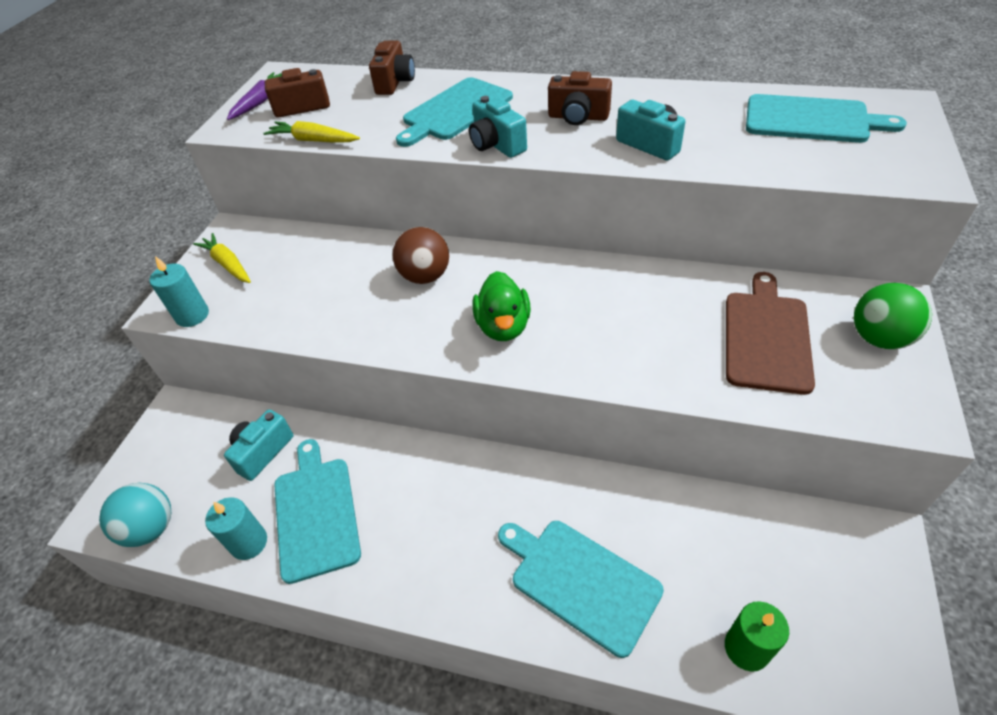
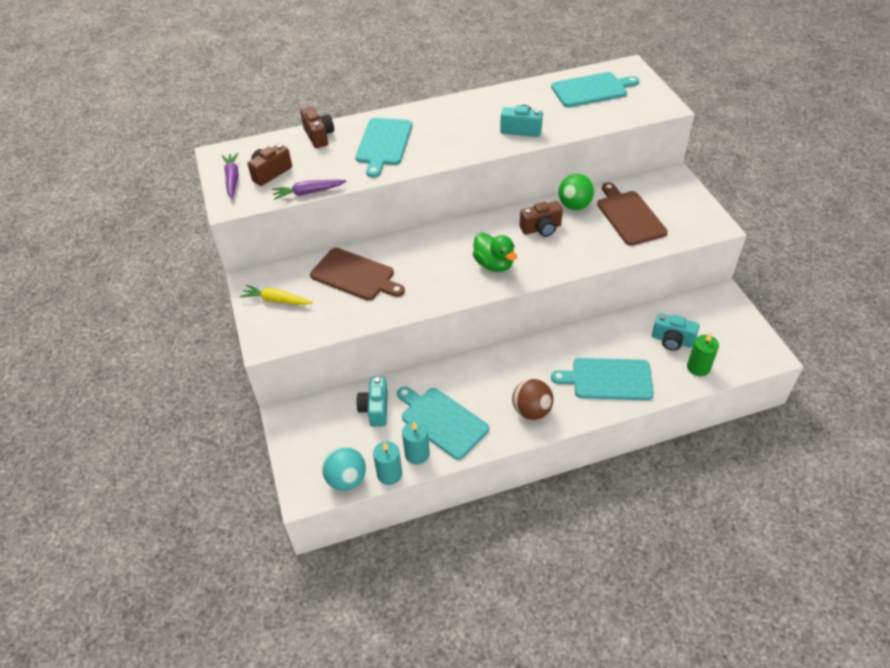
camera: 35 degrees left, 0 degrees up
turquoise candle [149,256,209,327] -> turquoise candle moved to [373,441,402,485]
yellow carrot [263,121,360,143] -> purple carrot [272,180,347,200]
brown ball [392,227,449,284] -> brown ball moved to [512,379,553,420]
turquoise camera [469,96,527,158] -> turquoise camera moved to [652,313,700,351]
brown camera [548,71,612,125] -> brown camera moved to [520,201,563,237]
green ball [854,283,932,349] -> green ball moved to [559,174,595,210]
none -> brown cutting board [310,248,405,301]

